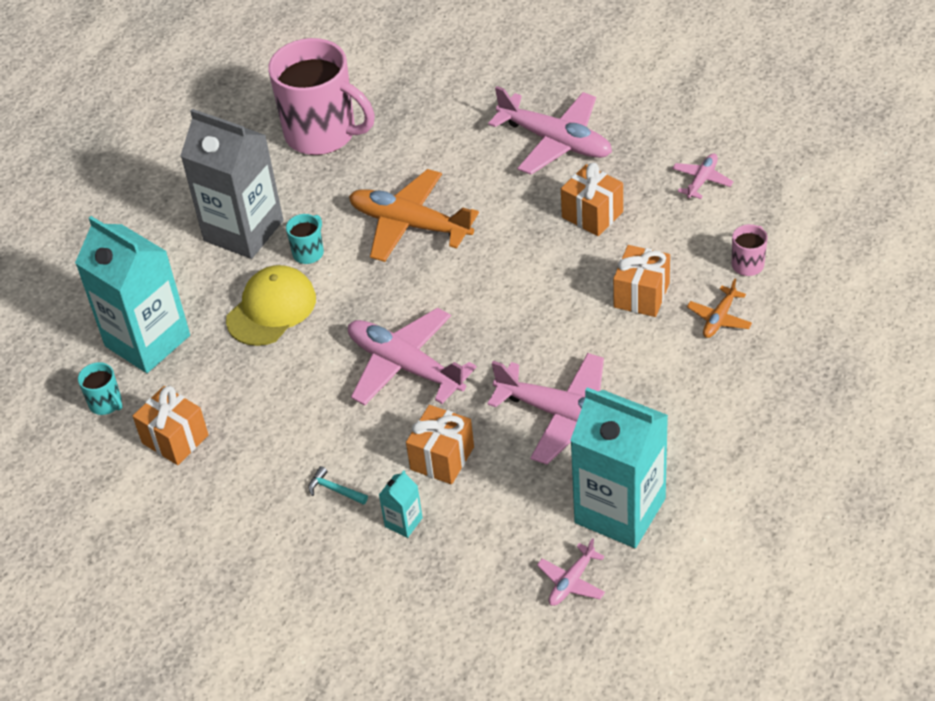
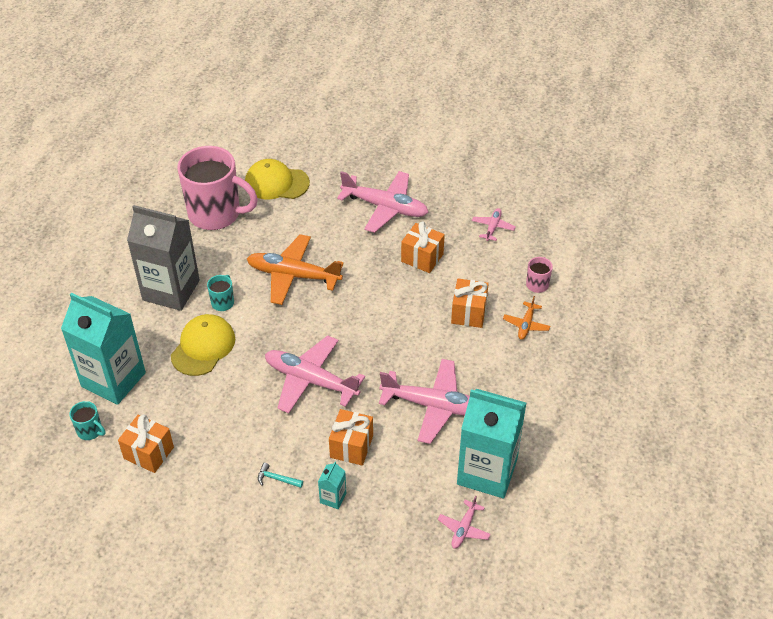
camera: 15 degrees left, 0 degrees up
none -> yellow cap [245,159,310,199]

